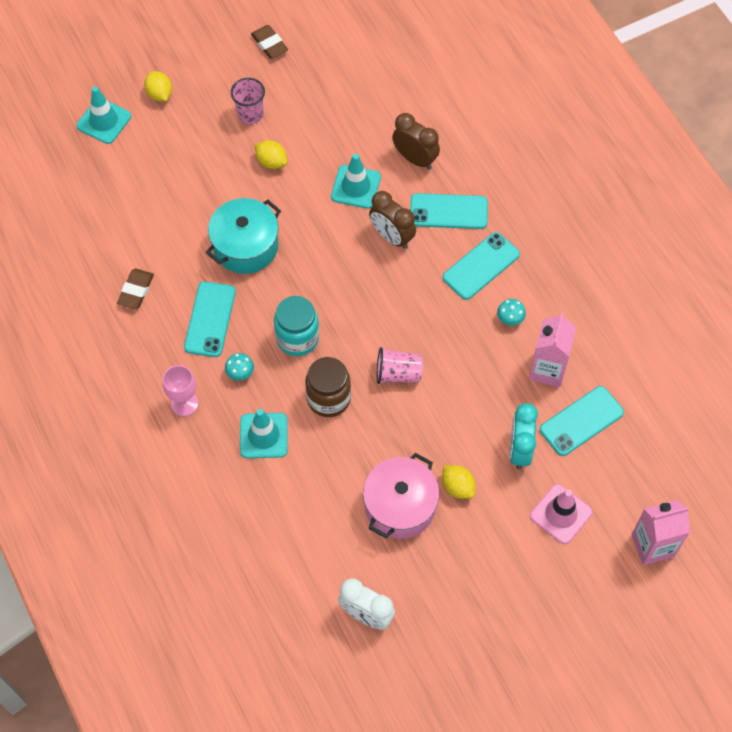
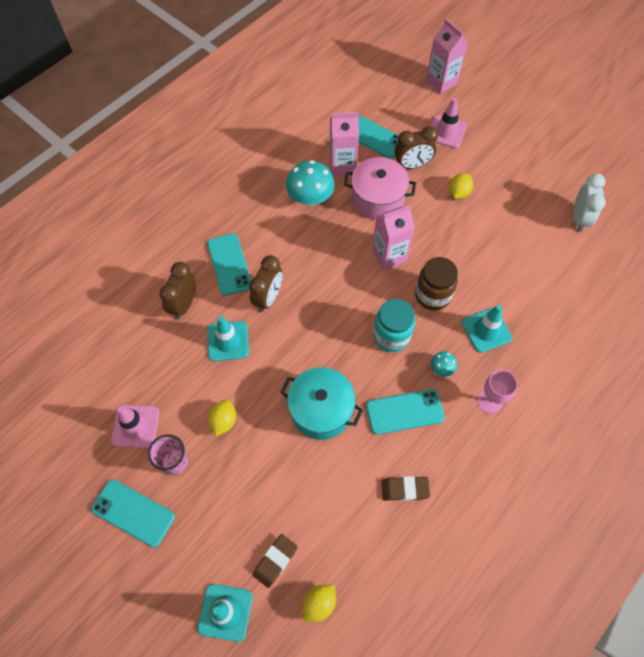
camera: 110 degrees left, 0 degrees up
yellow lemon [144,71,172,101] -> yellow lemon moved to [303,585,336,622]
brown eraser [251,25,288,59] -> brown eraser moved to [253,534,298,588]
pink pot [363,453,439,539] -> pink pot moved to [344,157,416,219]
pink cup [377,347,423,384] -> pink carton [372,205,415,270]
turquoise phone [443,232,520,300] -> turquoise phone moved to [91,479,175,547]
turquoise mushroom [497,299,526,326] -> turquoise mushroom [286,160,335,206], size x2.11
turquoise clock [510,403,538,470] -> brown clock [395,126,438,169]
none -> pink traffic cone [111,405,160,448]

